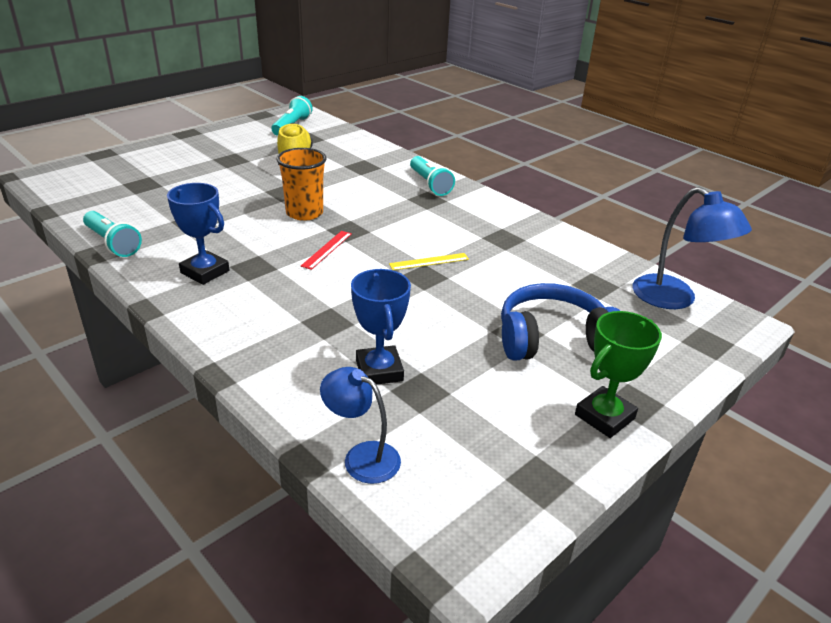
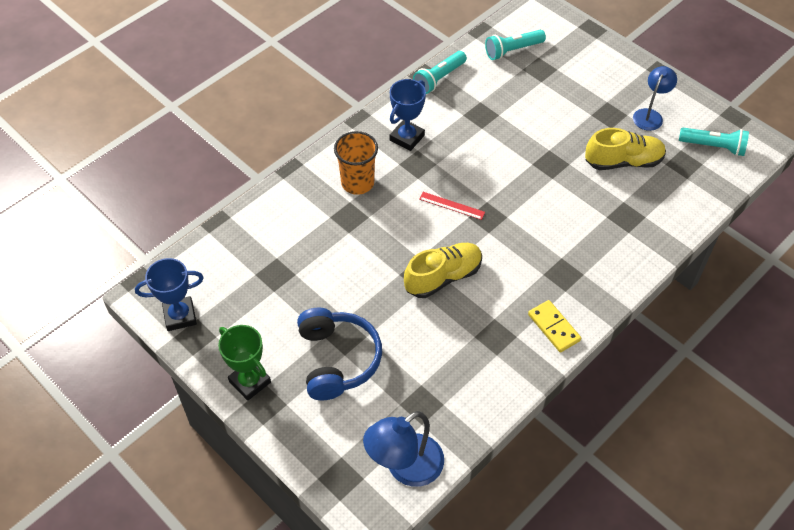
camera: 90 degrees right, 20 degrees up
orange cup [276,148,327,221] -> orange cup moved to [334,131,378,195]
blue lamp [320,367,401,484] -> blue lamp moved to [633,66,677,131]
blue trophy [351,269,411,385] -> blue trophy moved to [135,258,204,331]
yellow ruler [389,253,469,270] -> yellow shoe [404,243,482,298]
turquoise flashlight [410,156,455,196] -> turquoise flashlight moved to [485,30,546,60]
none -> yellow domino [528,300,581,353]

